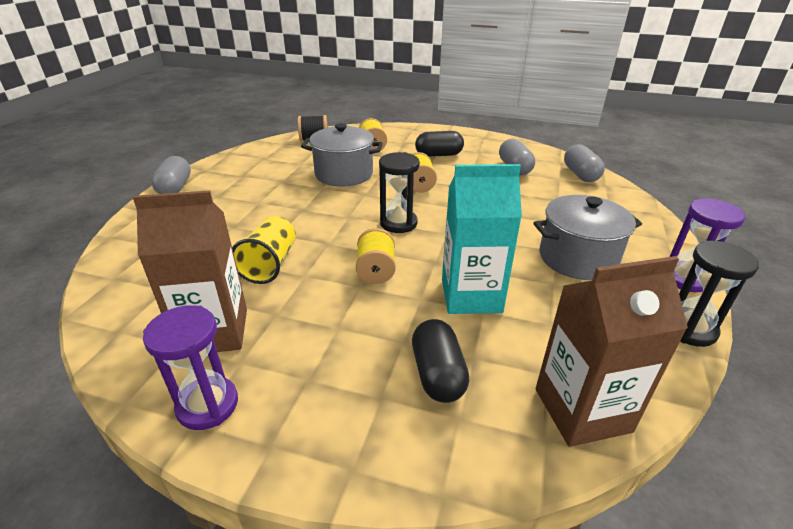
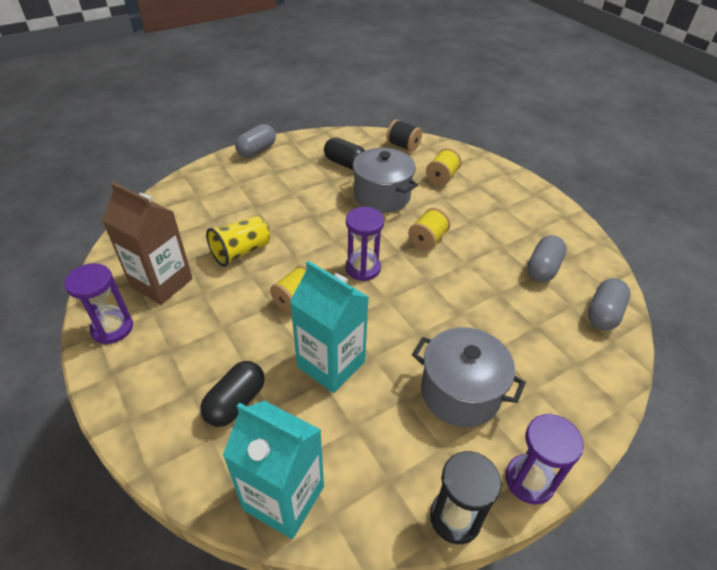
camera: 40 degrees right, 10 degrees up
black hourglass [379,152,420,233] -> purple hourglass [345,207,384,281]
black capsule [415,131,464,157] -> black capsule moved to [324,138,365,170]
brown carton [535,256,688,447] -> turquoise carton [223,401,324,539]

